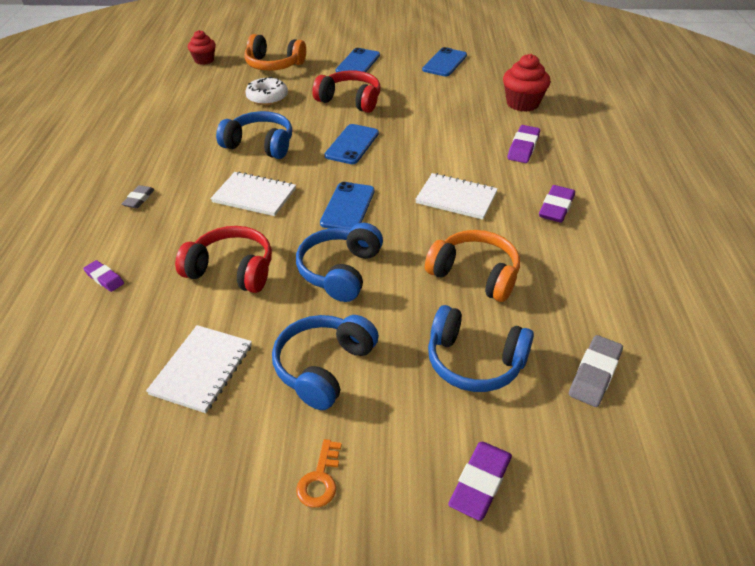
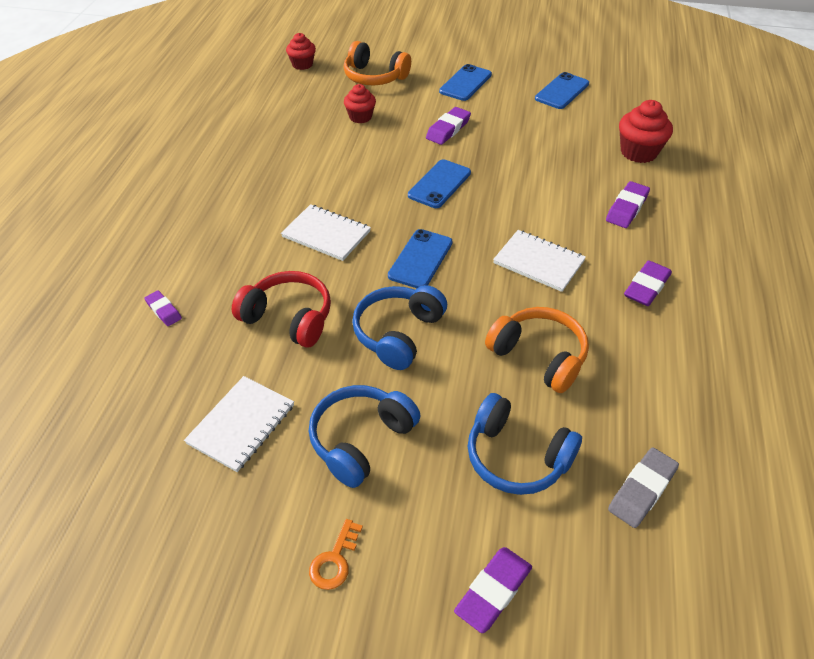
camera: 10 degrees right, 5 degrees up
grey eraser [122,185,155,208] -> none
blue headphones [216,111,292,159] -> none
white donut [245,77,288,105] -> red cupcake [344,84,376,123]
red headphones [312,71,381,113] -> purple eraser [426,107,471,145]

